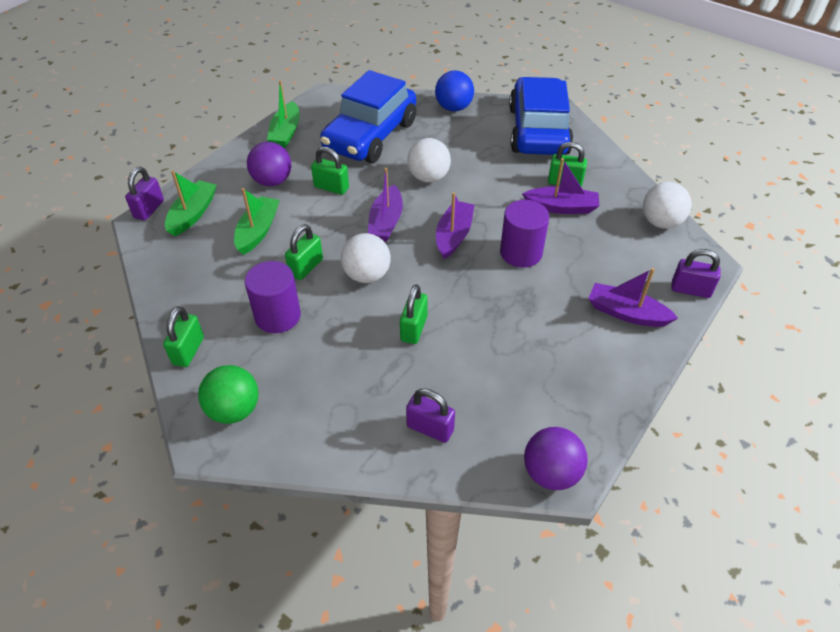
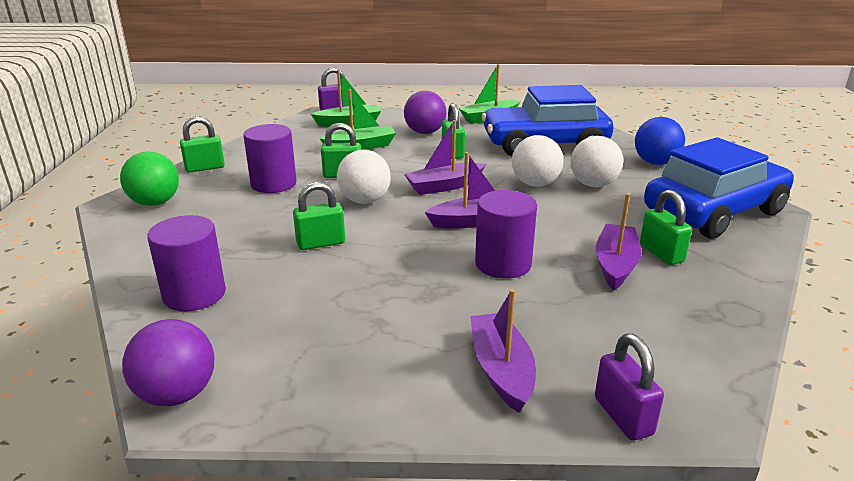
camera: 55 degrees right, 20 degrees down
purple padlock [406,389,455,443] -> purple cylinder [147,215,226,311]
purple boat [522,158,599,214] -> purple boat turned 135 degrees counterclockwise [596,193,642,290]
white ball [643,182,692,229] -> white ball moved to [570,136,623,187]

